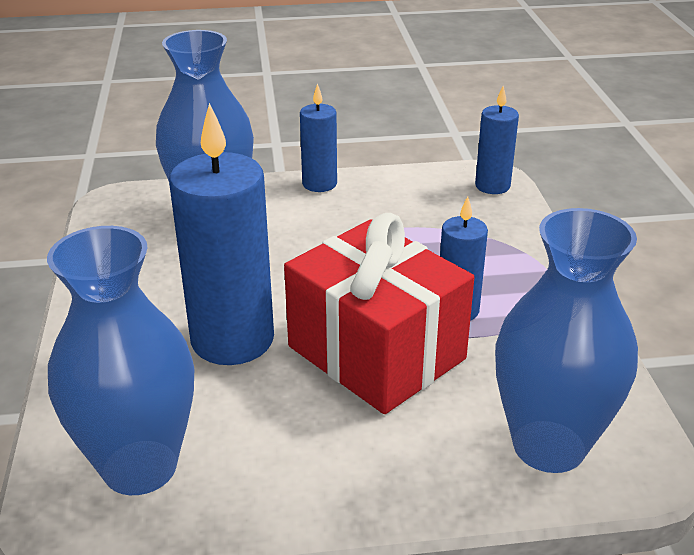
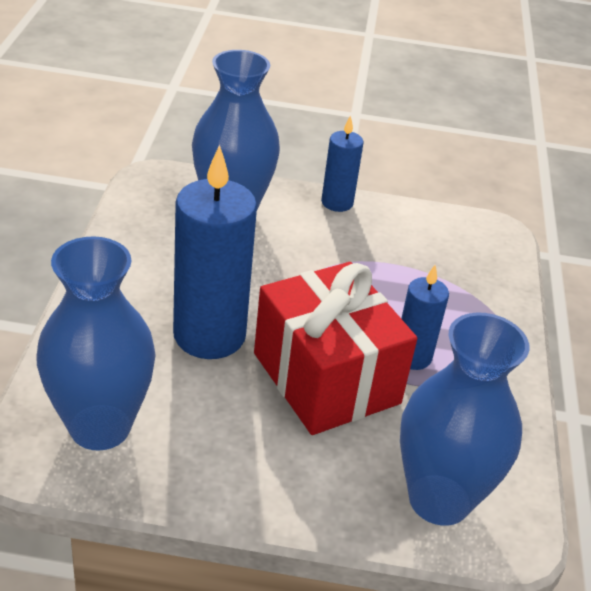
camera: 10 degrees right, 5 degrees up
blue candle [475,86,519,194] -> none

